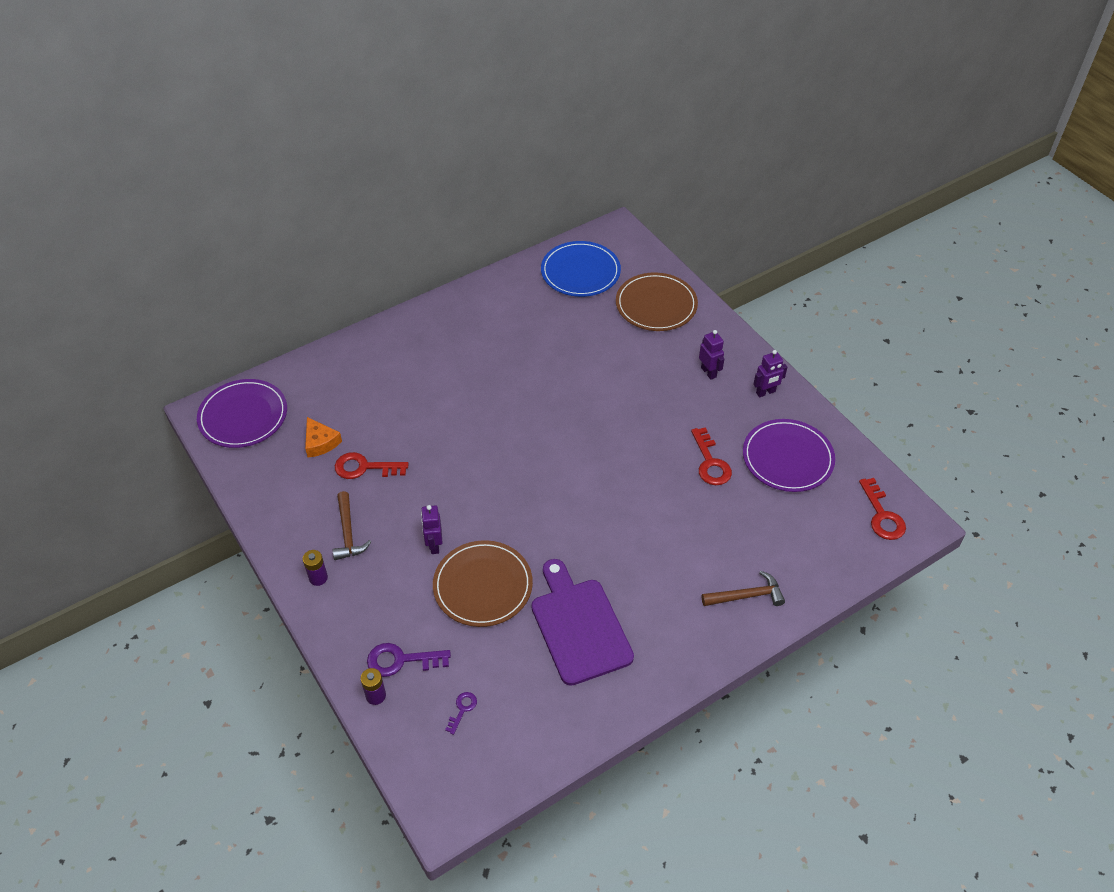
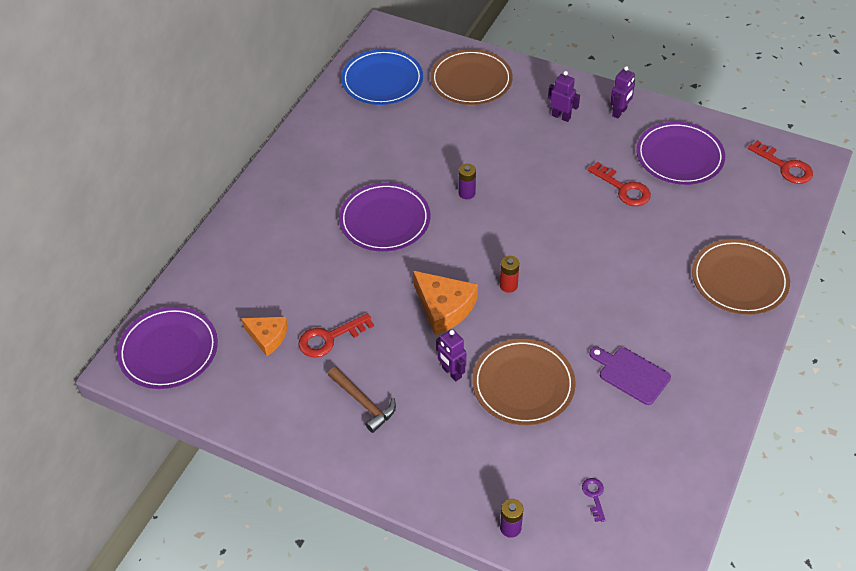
camera: 30 degrees left, 0 degrees up
purple battery [303,550,328,586] -> purple battery moved to [458,164,476,199]
purple key [367,643,451,677] -> none
purple cutting board [531,559,634,686] -> purple cutting board [589,347,671,405], size x0.59
brown hammer [702,571,785,606] -> brown plate [692,239,790,315]
none -> purple plate [339,183,430,252]
none -> orange cheese [413,271,478,335]
none -> red battery [500,256,519,293]

